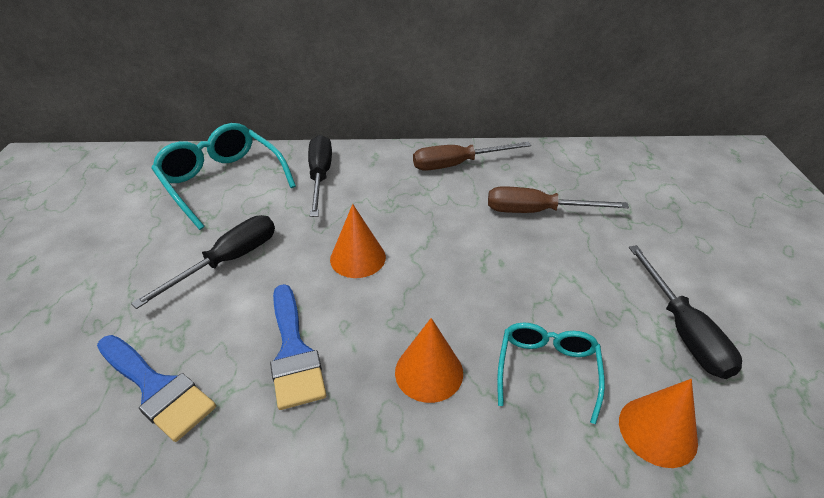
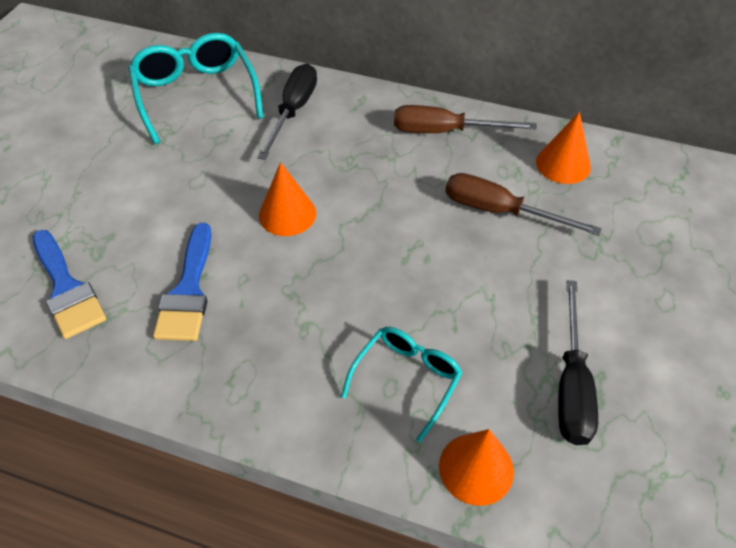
camera: 20 degrees right, 10 degrees up
black screwdriver [131,215,275,309] -> none
orange cone [395,318,463,403] -> orange cone moved to [536,112,591,184]

